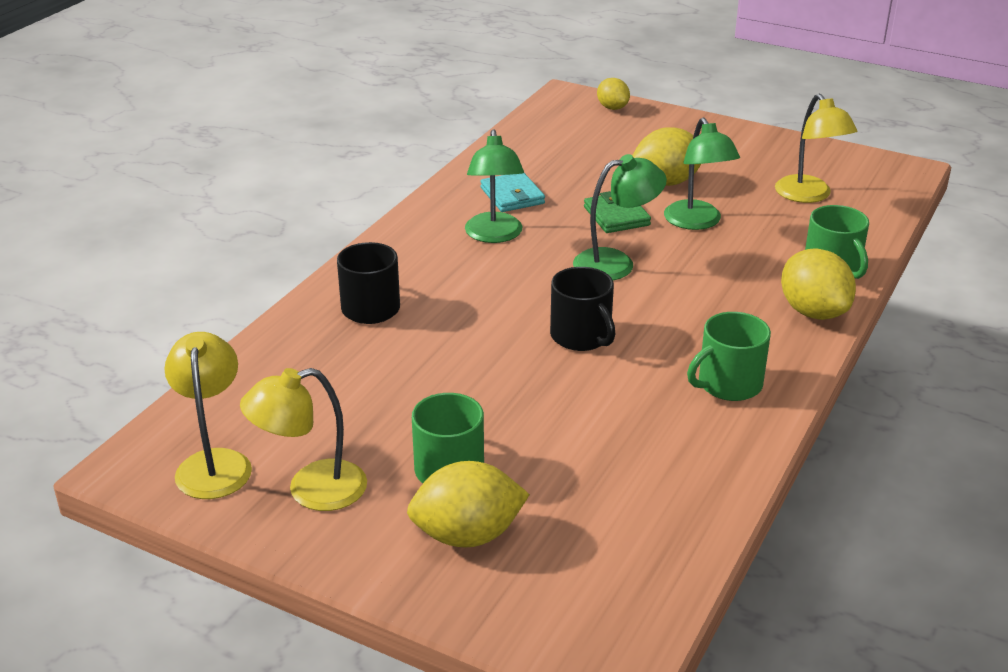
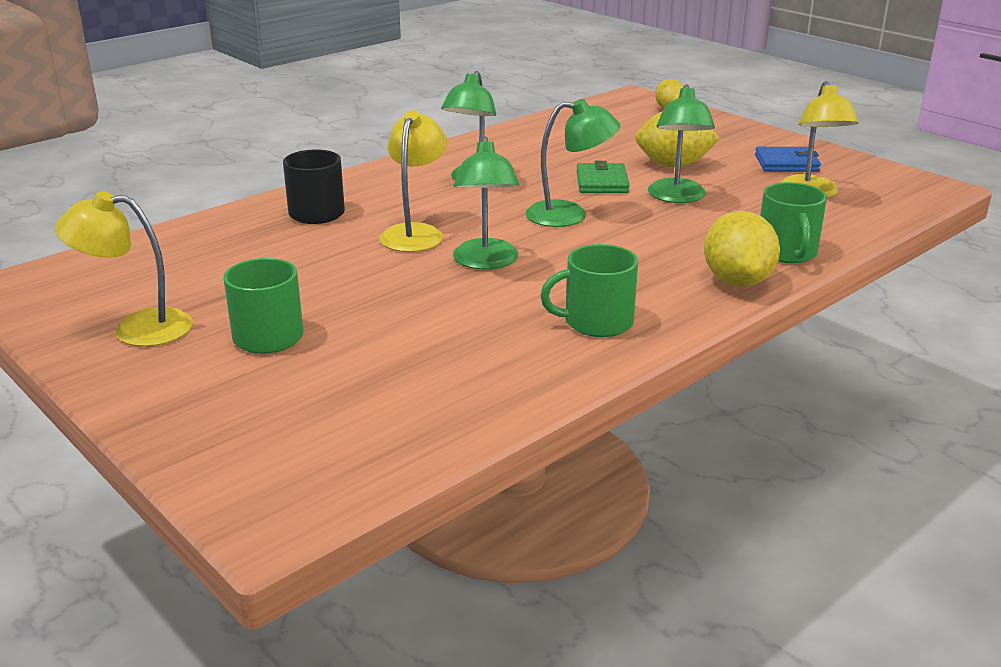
camera: 20 degrees right, 5 degrees down
yellow lamp [164,332,252,499] -> yellow lamp moved to [380,110,447,252]
yellow lemon [407,461,530,547] -> none
turquoise wallet [480,173,545,212] -> none
black mug [550,267,615,351] -> green lamp [453,136,519,270]
none -> blue wallet [755,147,821,172]

